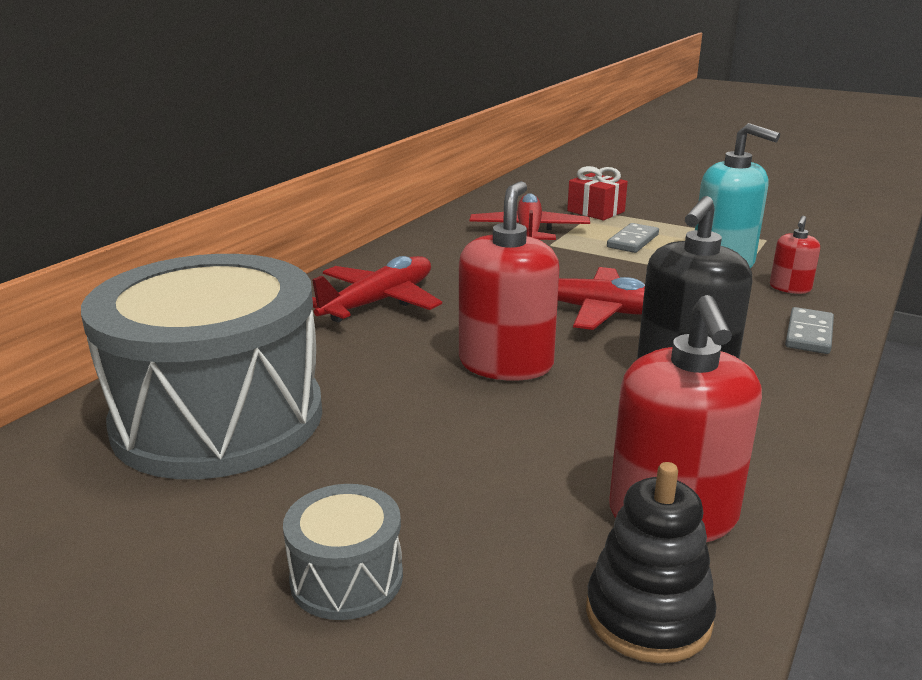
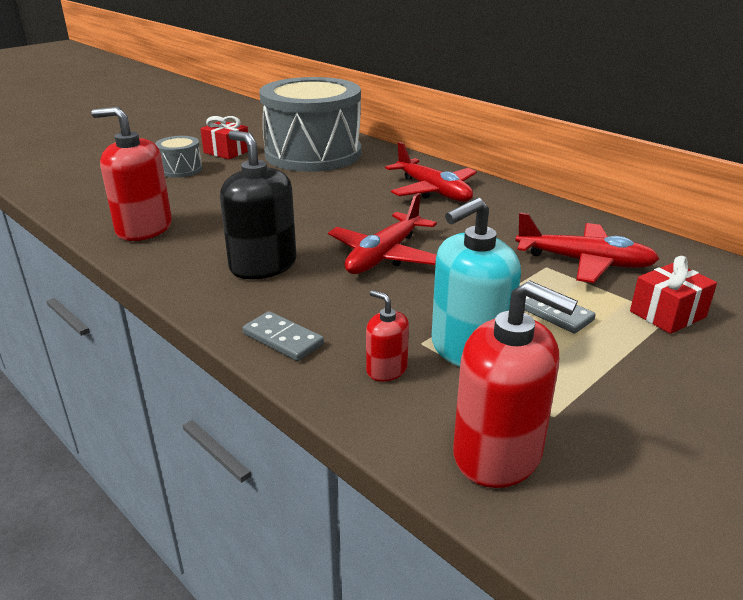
camera: 105 degrees right, 5 degrees up
red soap dispenser [459,181,559,381] -> red soap dispenser moved to [453,280,578,488]
black stacking toy [586,462,716,663] -> none
none -> red gift [200,116,248,159]

